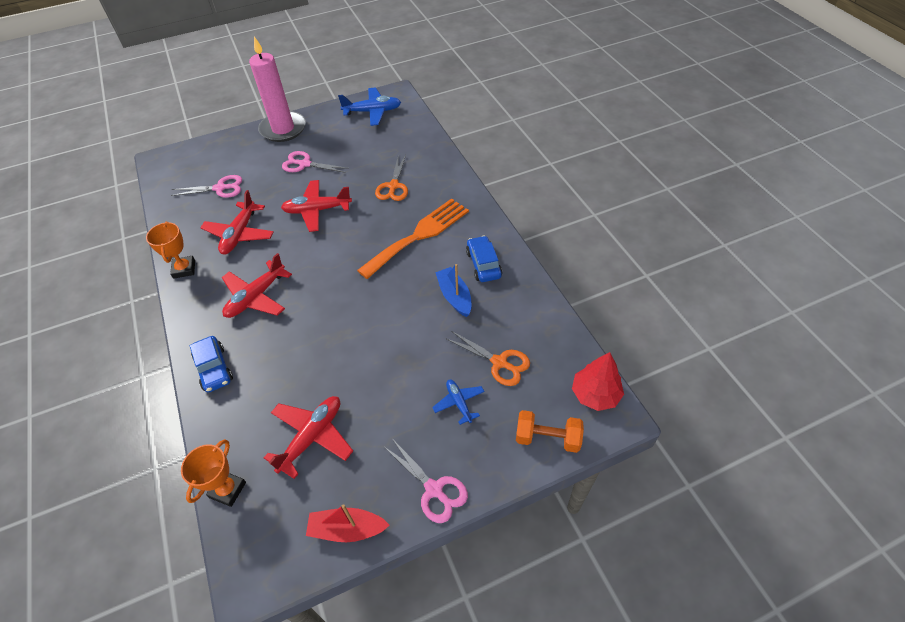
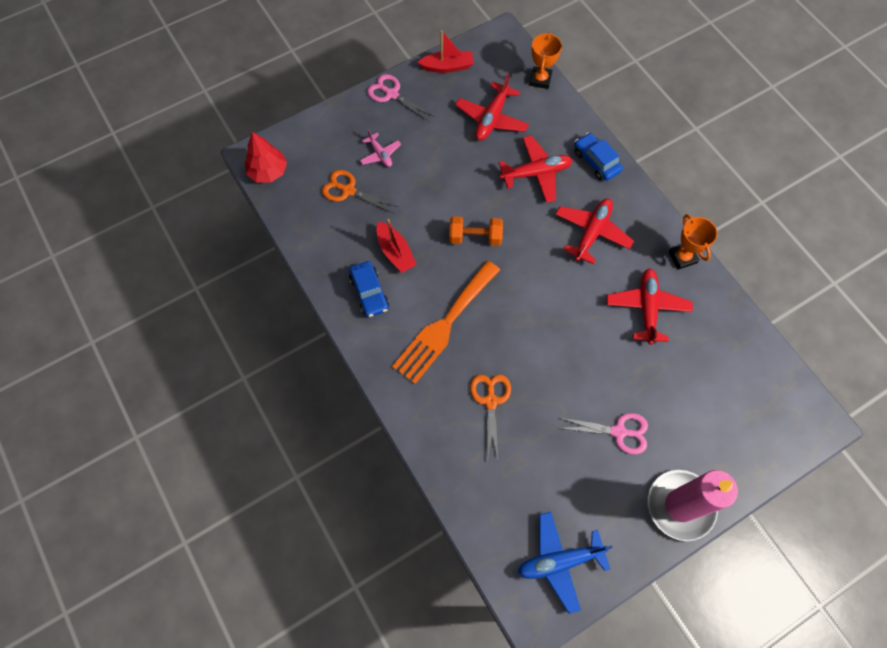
camera: 170 degrees right, 15 degrees up
pink scissors [171,175,242,198] -> none
red plane [281,180,352,232] -> red plane moved to [499,135,573,203]
blue plane [432,380,485,425] -> pink plane [360,129,401,167]
blue boat [435,264,472,317] -> red boat [376,219,417,273]
orange dumbbell [516,410,584,453] -> orange dumbbell moved to [449,216,503,246]

